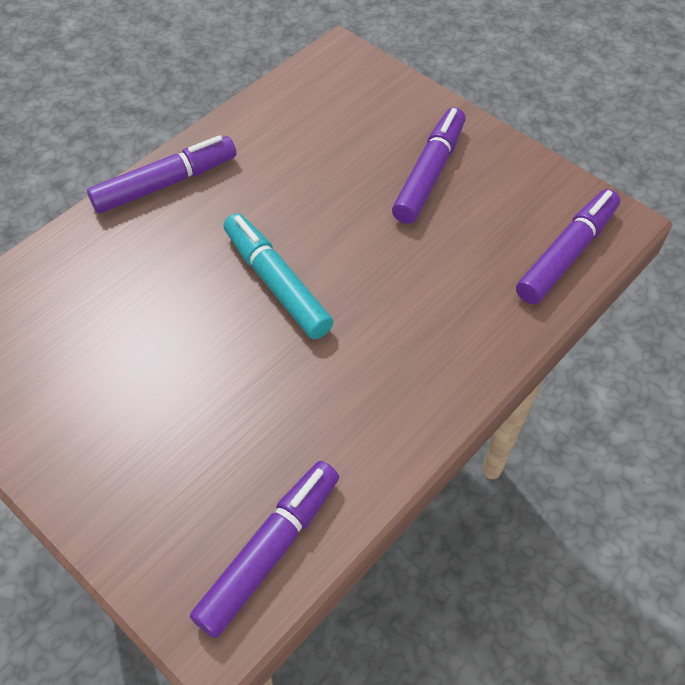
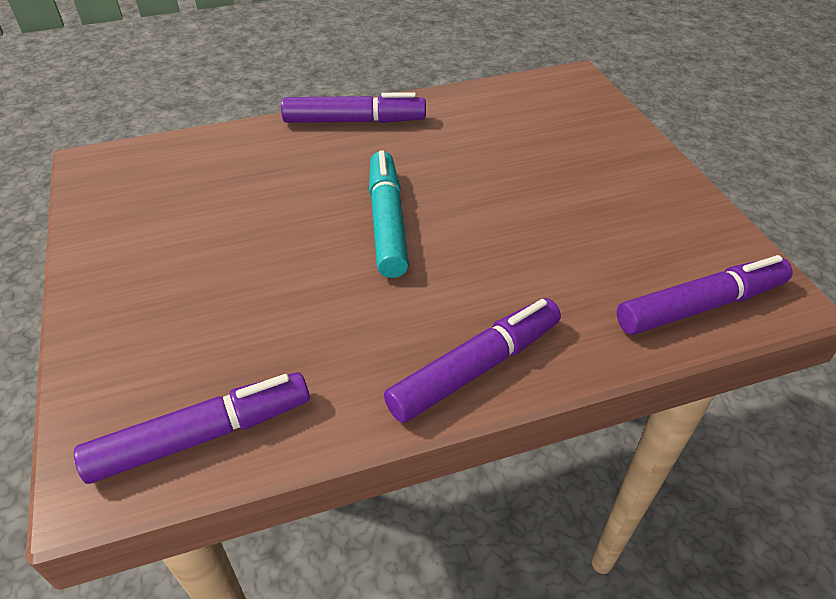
camera: 30 degrees right, 10 degrees down
purple marker [392,107,466,224] -> purple marker moved to [384,298,561,423]

